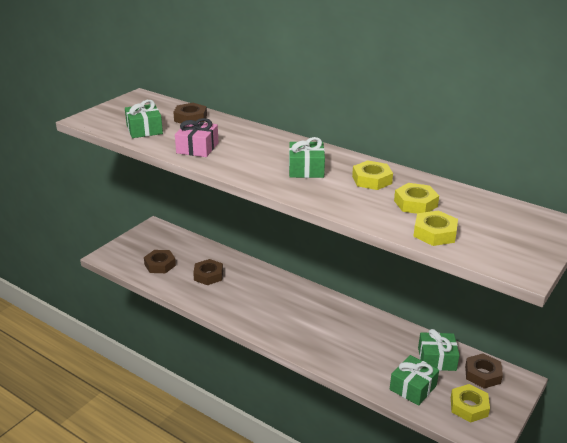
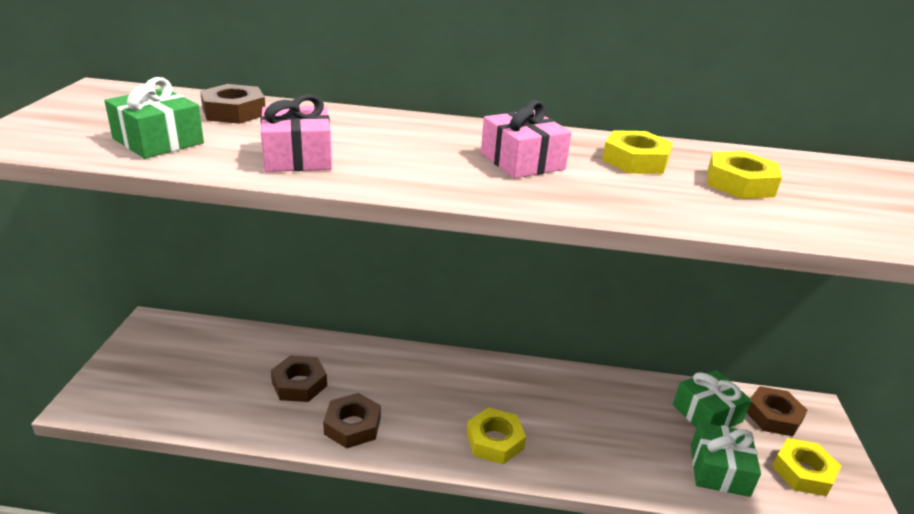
camera: 30 degrees left, 0 degrees up
brown nut [144,250,176,273] -> brown nut moved to [323,393,381,448]
green gift [289,137,325,178] -> pink gift [481,100,572,178]
yellow nut [413,210,458,246] -> yellow nut moved to [467,408,526,464]

